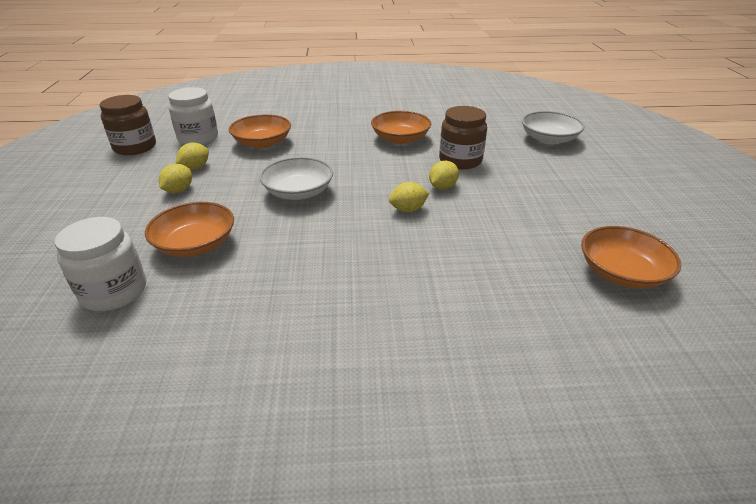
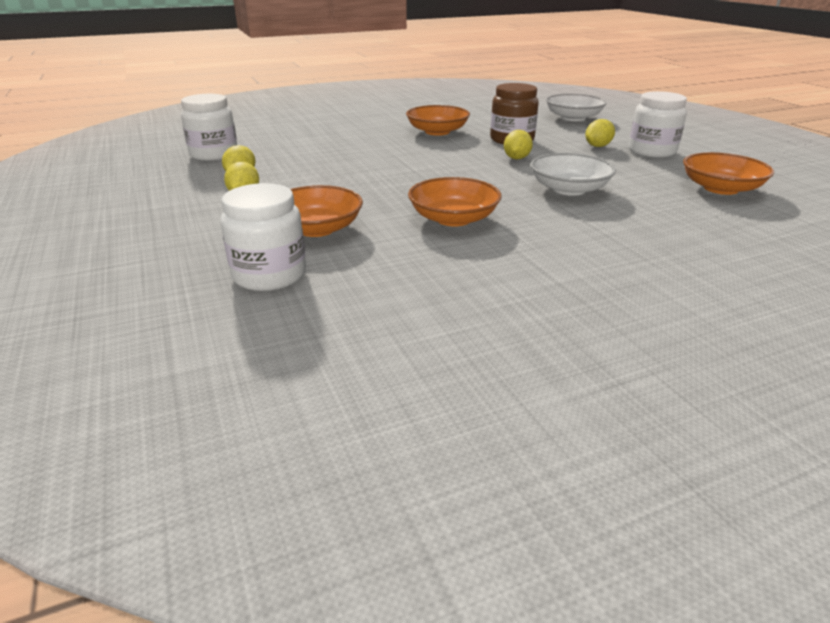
camera: 20 degrees left, 5 degrees down
brown jar [99,95,156,155] -> none
orange bowl [229,114,291,148] -> orange bowl moved to [408,177,501,226]
white bowl [259,157,333,200] -> white bowl moved to [531,153,616,196]
yellow lemon [389,182,429,212] -> yellow lemon moved to [585,119,615,147]
none -> white jar [629,91,687,158]

